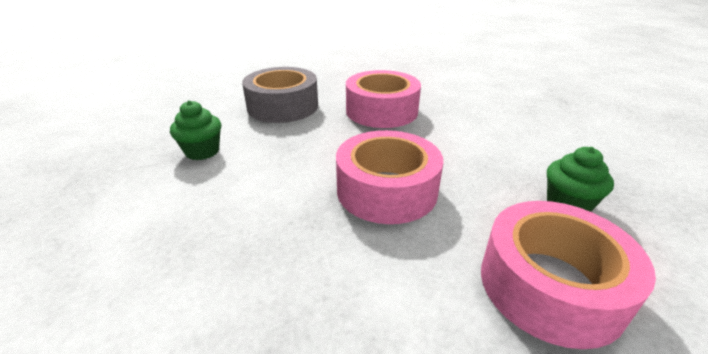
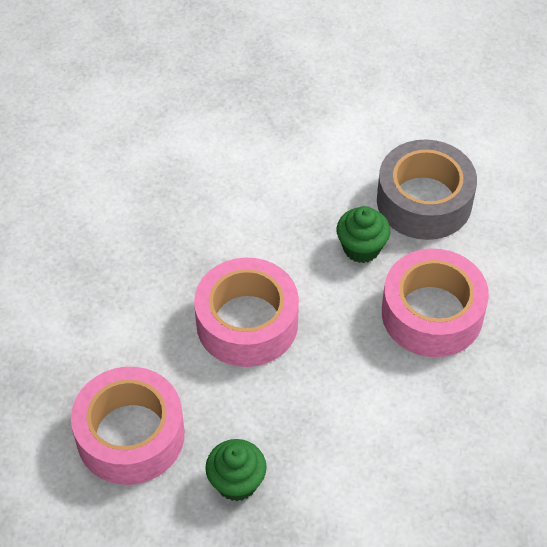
camera: 85 degrees right, 20 degrees up
green cupcake [170,100,221,160] -> green cupcake moved to [336,206,390,263]

